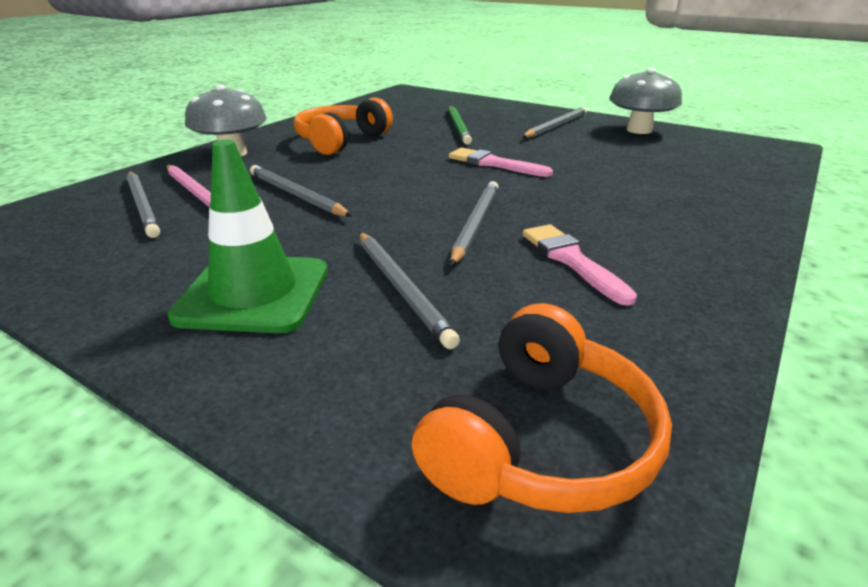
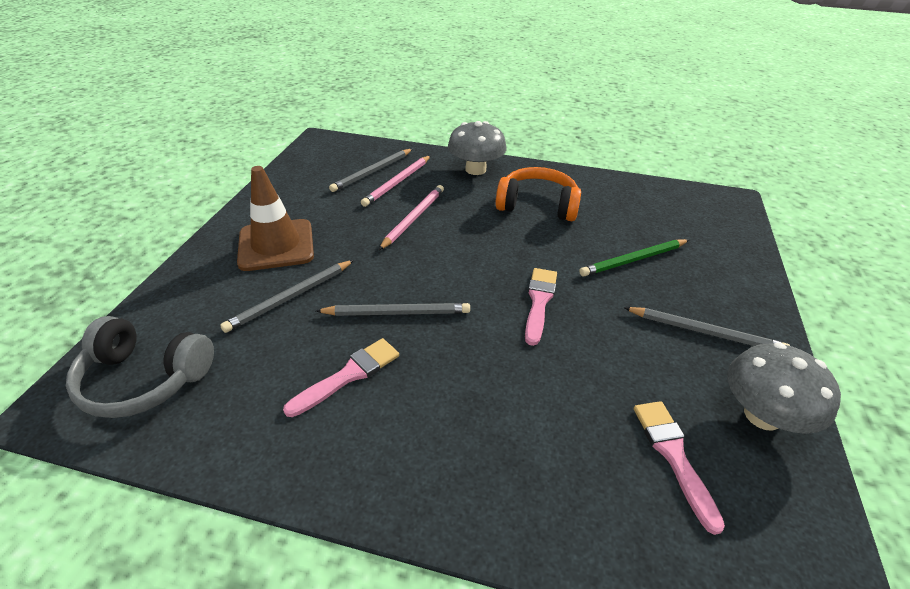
camera: 70 degrees right, 10 degrees up
green traffic cone [168,140,328,333] -> brown traffic cone [237,166,314,271]
grey pencil [250,165,352,217] -> pink pencil [379,185,444,250]
orange headphones [412,303,672,513] -> grey headphones [66,316,214,418]
none -> pink brush [634,401,725,535]

